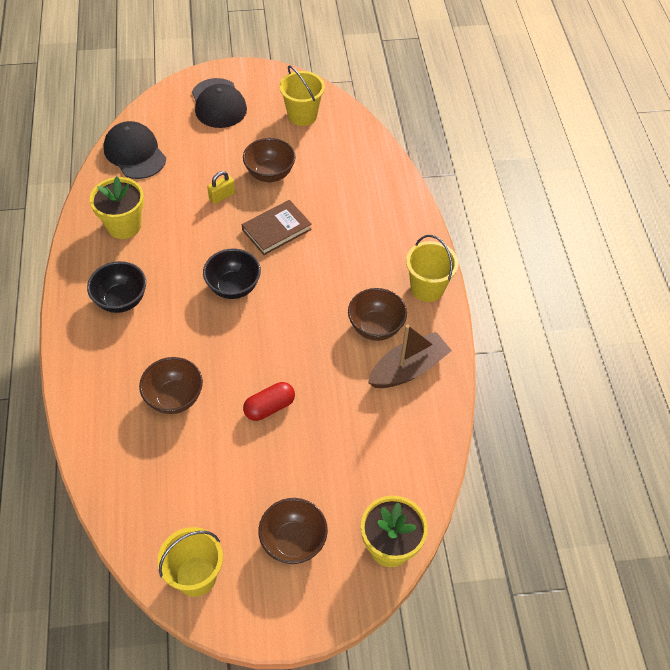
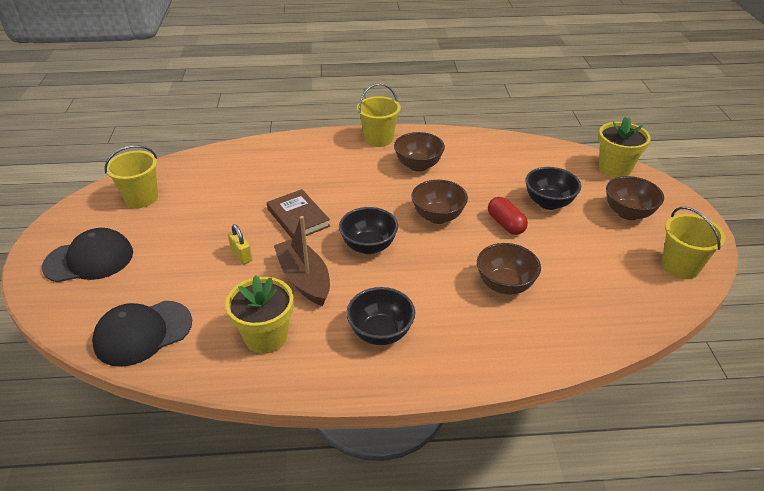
camera: 85 degrees left, 15 degrees down
brown bowl [243,138,296,182] -> brown bowl moved to [411,180,468,224]
brown boat [368,324,452,388] -> brown boat moved to [274,216,330,306]
none -> black bowl [525,167,581,210]

